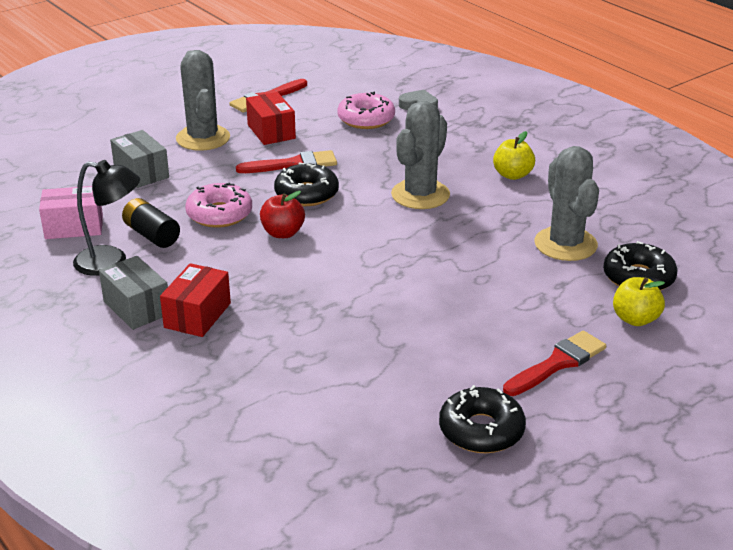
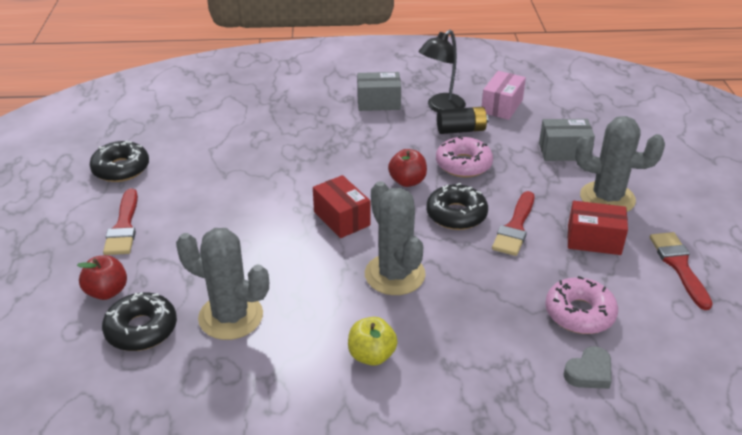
camera: 125 degrees right, 5 degrees up
red box [160,263,231,337] -> red box moved to [313,175,370,238]
yellow apple [613,277,665,326] -> red apple [77,255,127,300]

